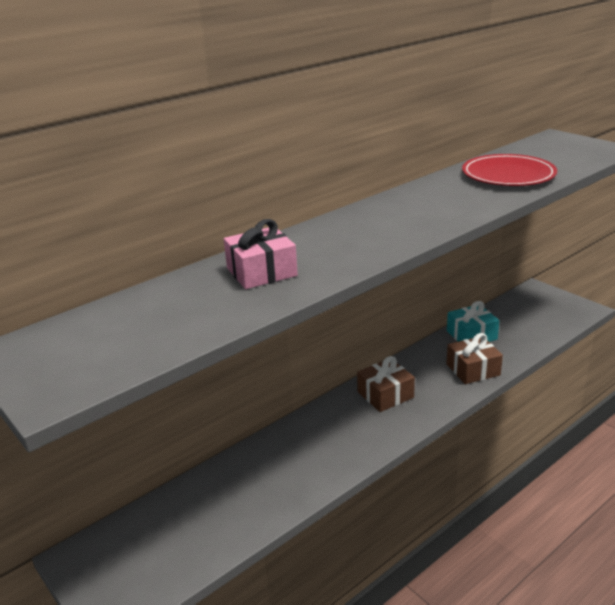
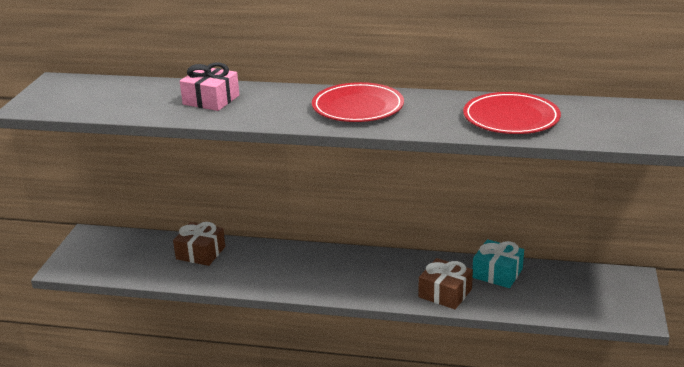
camera: 50 degrees right, 0 degrees up
brown gift [357,356,415,412] -> brown gift moved to [173,222,225,266]
none -> red plate [312,82,404,122]

